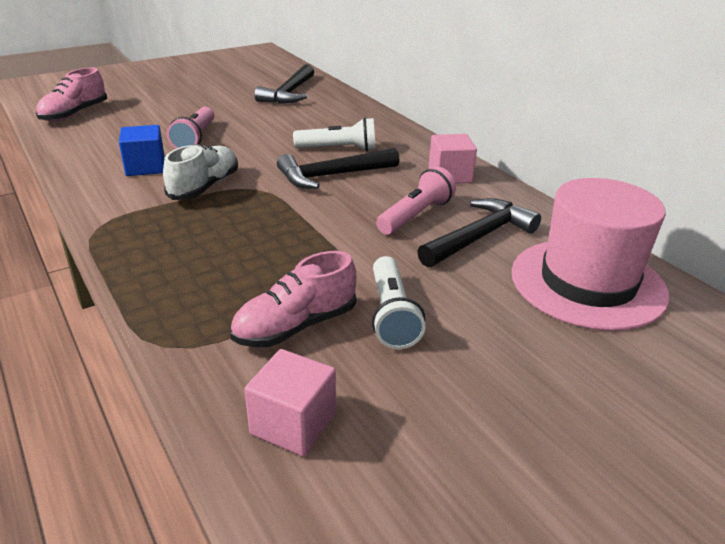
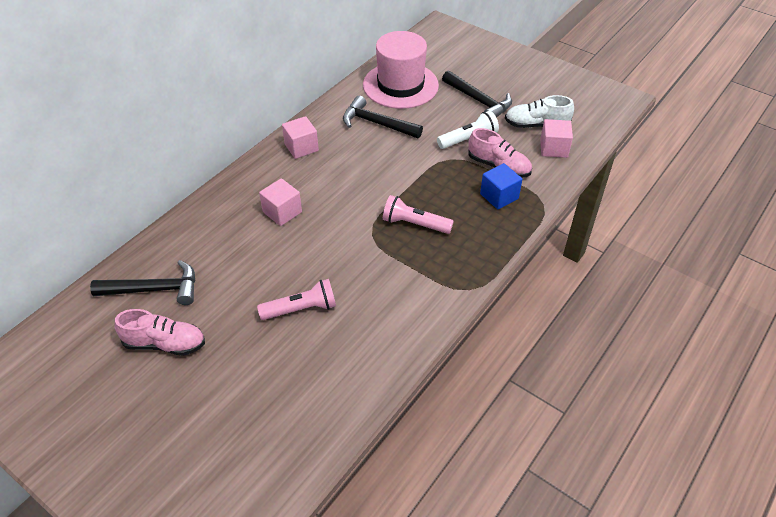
camera: 110 degrees left, 15 degrees up
pink shoe [36,67,107,122] -> pink shoe moved to [114,309,205,356]
blue cube [119,125,165,176] -> blue cube moved to [480,163,522,209]
white shoe [163,144,238,200] -> white shoe moved to [505,95,574,128]
black hammer [277,148,400,189] -> black hammer moved to [442,71,512,118]
white flashlight [293,117,376,152] -> pink cube [259,178,302,226]
pink flashlight [376,167,456,235] -> pink flashlight moved to [383,195,454,234]

